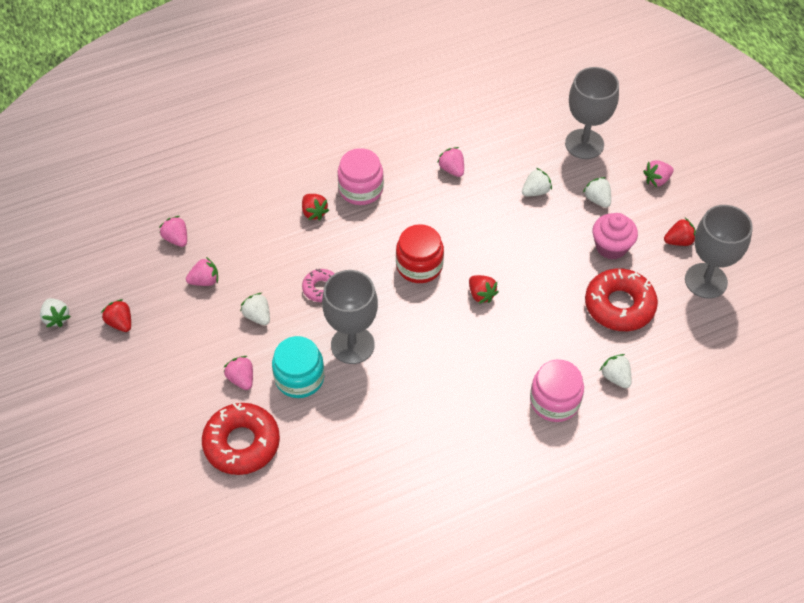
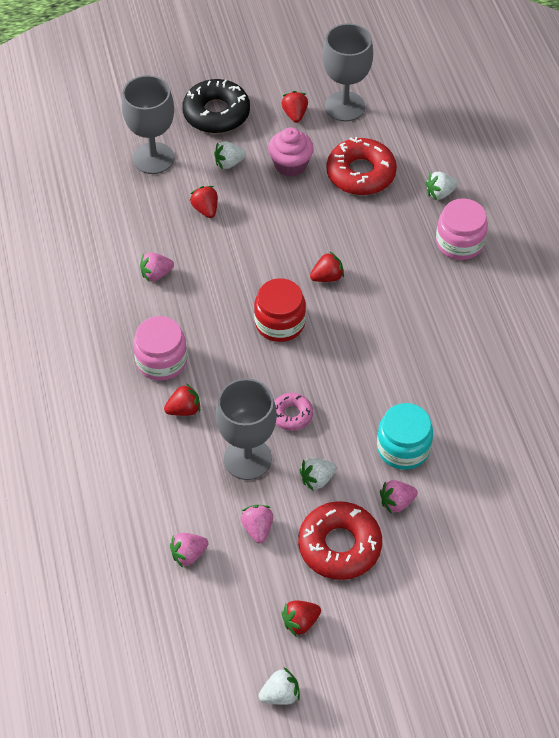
camera: 80 degrees left, 0 degrees up
red donut [202,403,280,475] -> red donut moved to [298,501,382,580]
grey goblet [322,270,378,364] -> grey goblet moved to [216,378,277,480]
white strawberry [522,168,552,196] -> red strawberry [190,186,218,218]
pink strawberry [643,160,674,187] -> black donut [182,79,250,133]

